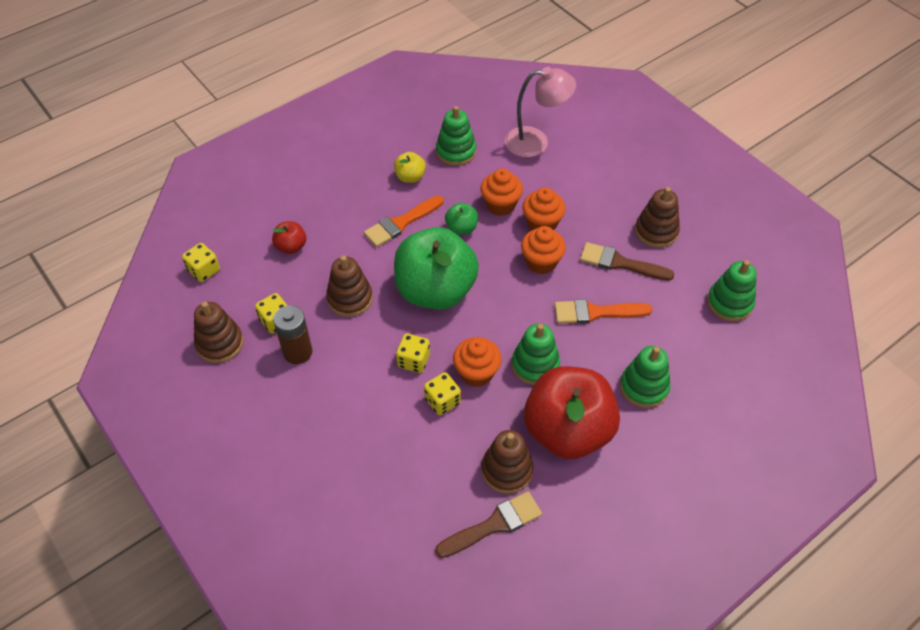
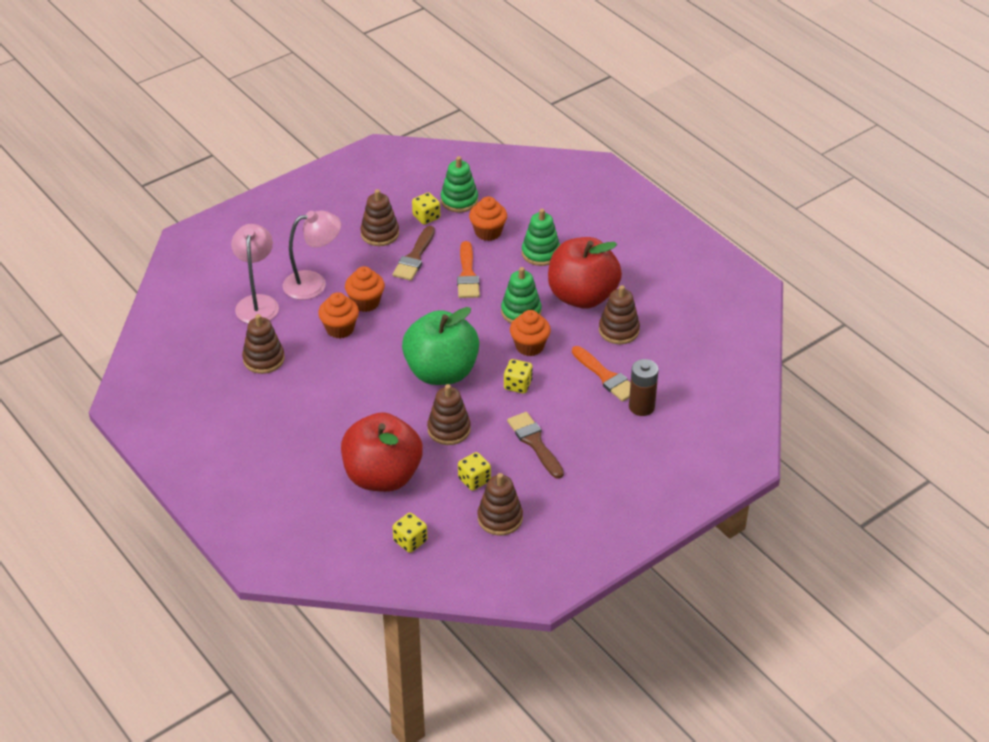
camera: 90 degrees left, 10 degrees down
red apple [272,221,306,254] -> red apple [341,412,423,492], size x2.39
brown battery [273,305,312,364] -> brown battery moved to [629,359,659,416]
orange brush [364,196,444,247] -> orange brush moved to [572,346,630,402]
yellow apple [394,152,426,183] -> none
yellow dice [424,372,461,415] -> yellow dice moved to [412,192,440,225]
brown brush [435,491,542,558] -> brown brush moved to [507,412,564,479]
green stacking toy [436,106,476,166] -> brown stacking toy [242,314,285,374]
green apple [445,203,478,235] -> none
orange cupcake [521,226,566,274] -> orange cupcake moved to [469,197,507,241]
none -> pink lamp [283,210,341,300]

